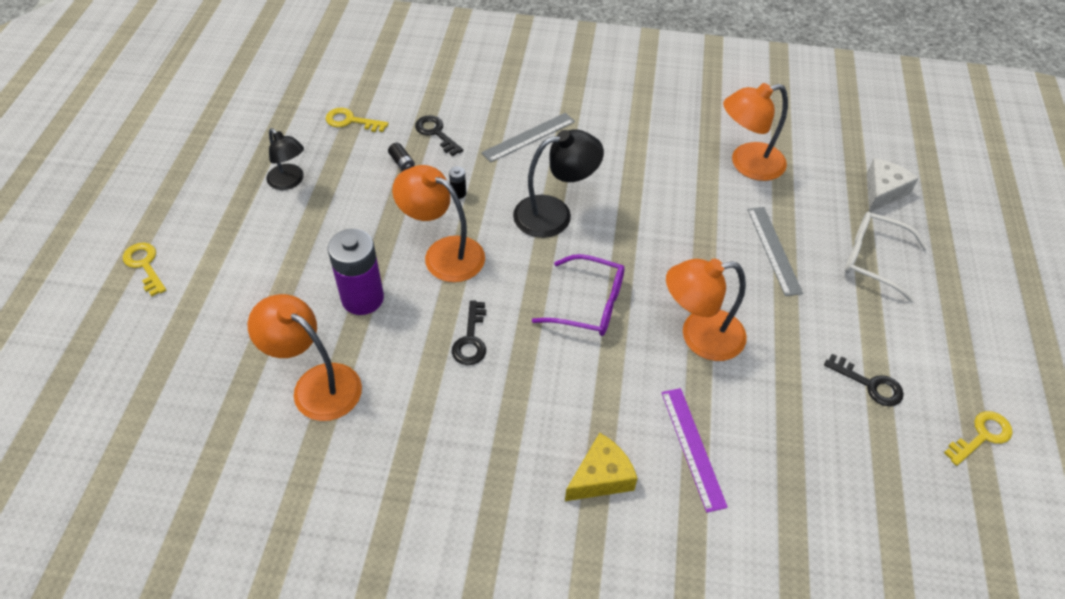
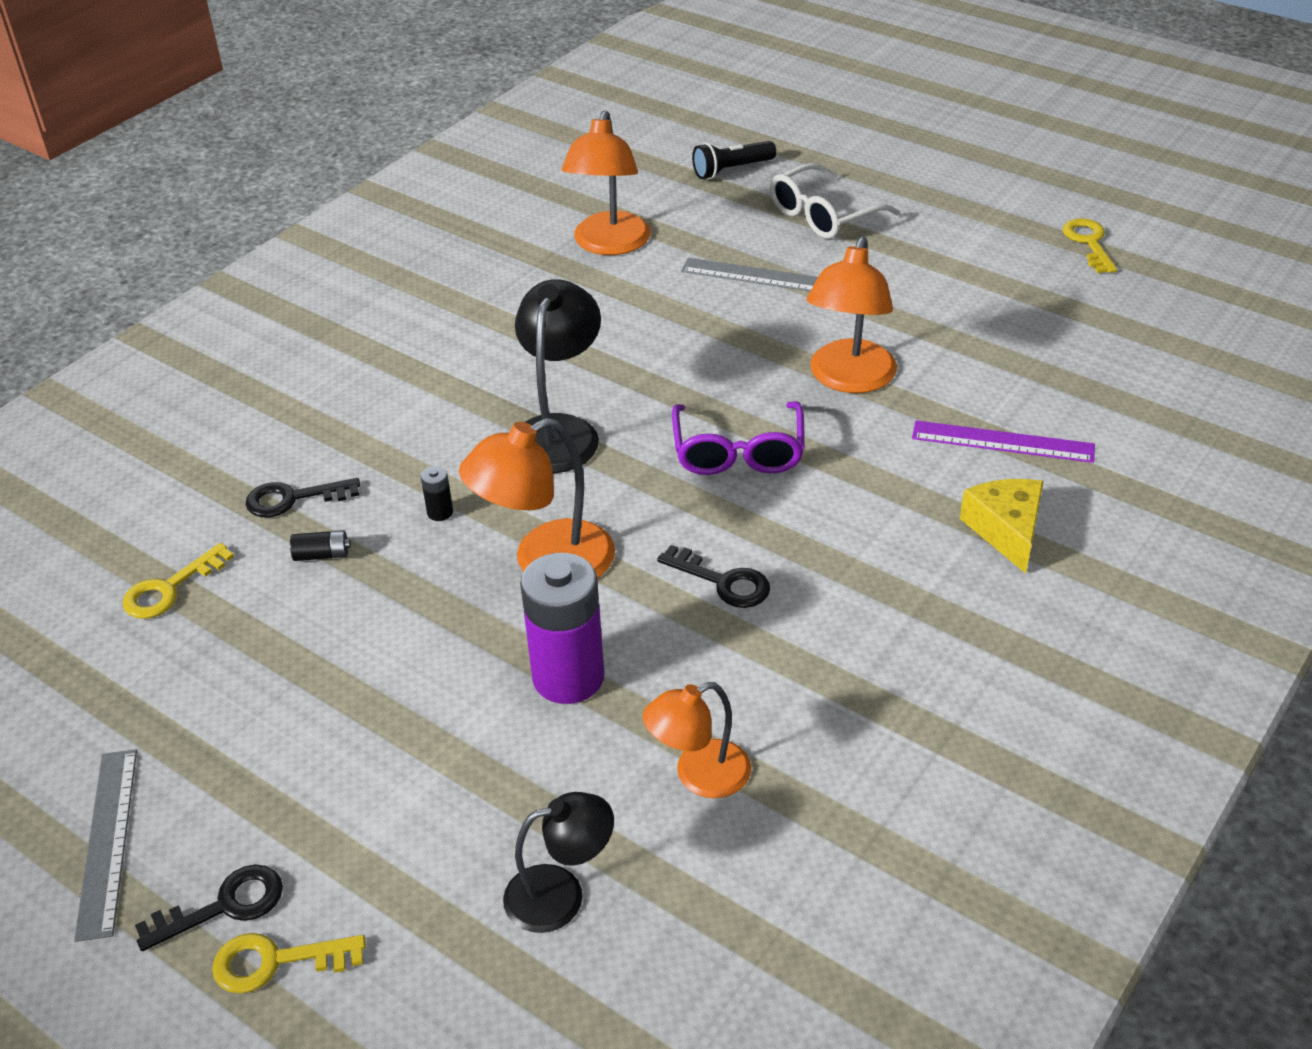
camera: 60 degrees left, 10 degrees down
orange lamp [248,294,362,421] -> orange lamp [643,682,751,798], size x0.65
black lamp [266,128,304,190] -> black lamp moved to [503,792,614,933]
grey ruler [481,113,575,163] -> grey ruler moved to [74,750,137,942]
purple glasses [532,254,625,336] -> purple glasses turned 135 degrees clockwise [672,401,805,475]
black key [824,354,904,406] -> black key moved to [135,864,283,951]
white cheese [867,158,919,212] -> black flashlight [692,141,776,179]

